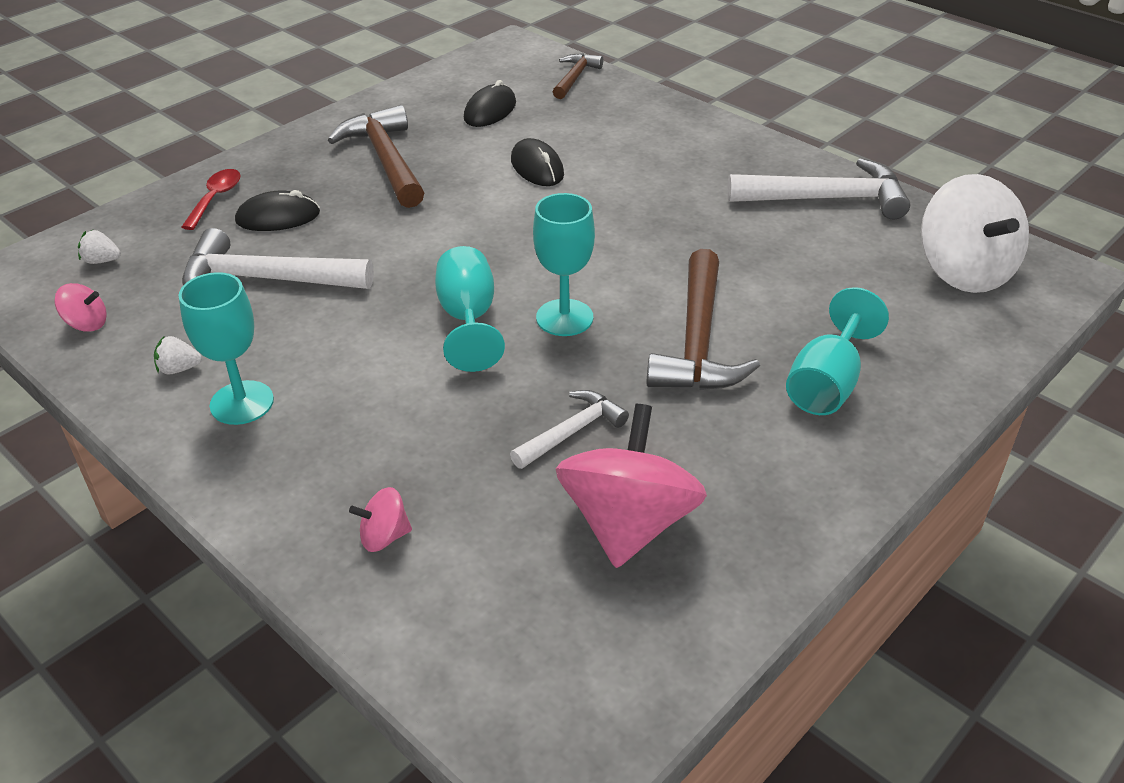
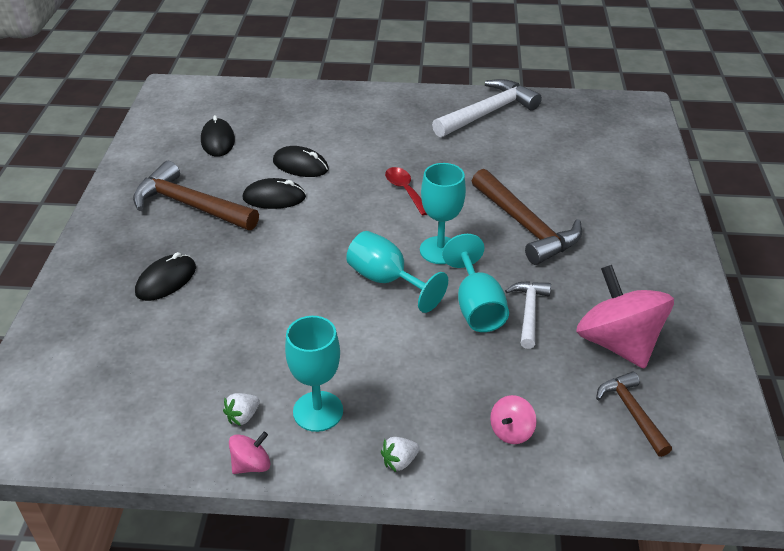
camera: 40 degrees left, 0 degrees up
pink spinning top [54,283,107,332] -> pink spinning top moved to [229,432,271,474]
white strawberry [78,230,121,264] -> white strawberry moved to [381,437,420,472]
red spoon [182,169,241,230] -> red spoon moved to [385,167,427,216]
white hammer [182,228,374,289] -> none
brown hammer [553,53,603,99] -> brown hammer moved to [596,371,672,457]
turquoise goblet [786,287,889,415] -> turquoise goblet moved to [442,234,509,332]
white spinning top [921,174,1029,293] -> none
none -> black mouse [243,178,306,209]

